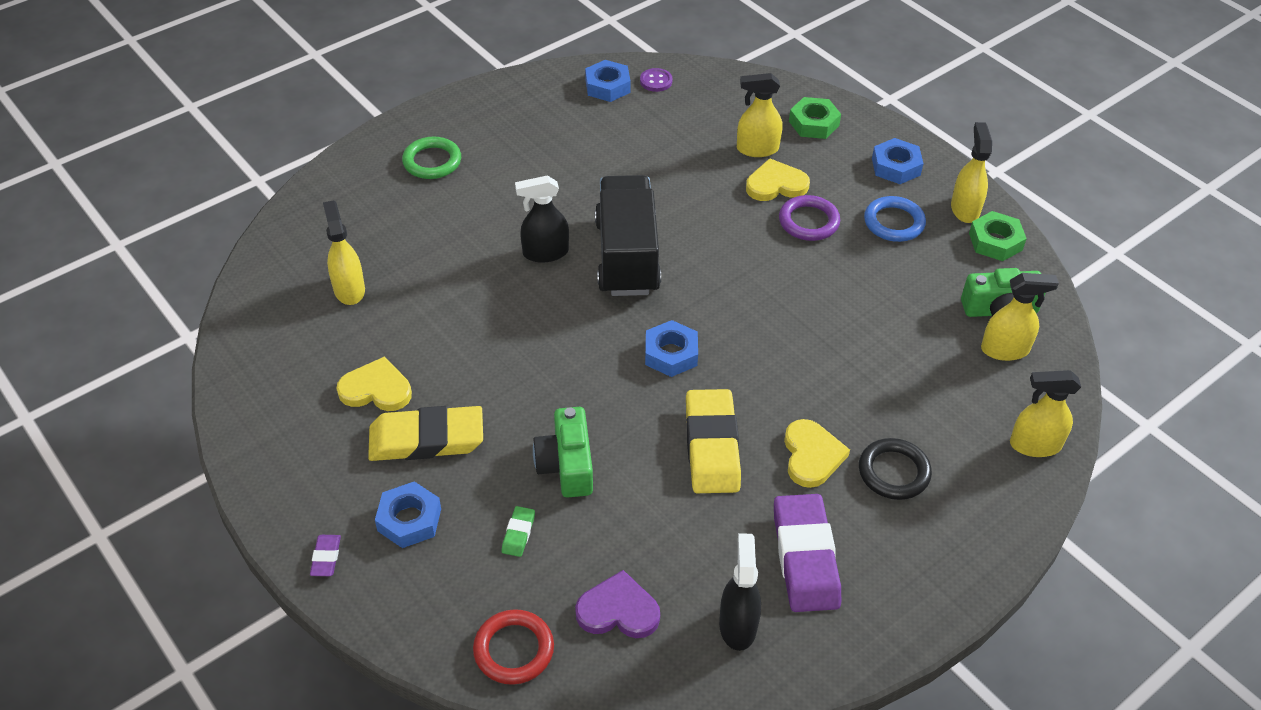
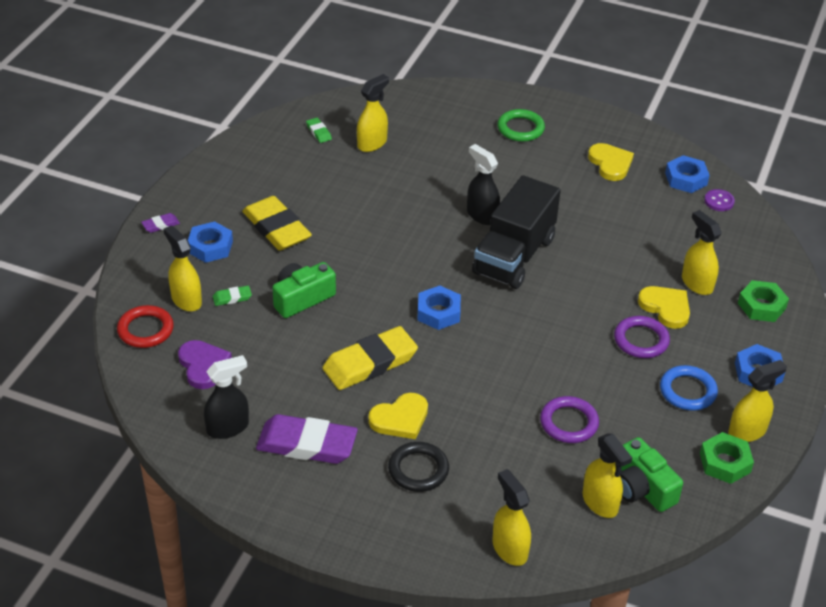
camera: 60 degrees right, 5 degrees down
yellow heart [337,356,412,411] -> yellow heart moved to [588,143,634,181]
black truck [595,175,661,296] -> black truck turned 150 degrees clockwise [472,175,561,289]
purple eraser [774,494,841,612] -> purple eraser turned 45 degrees clockwise [256,414,358,464]
none -> yellow spray bottle [164,225,202,312]
none -> green eraser [306,118,332,143]
none -> purple ring [540,396,599,443]

